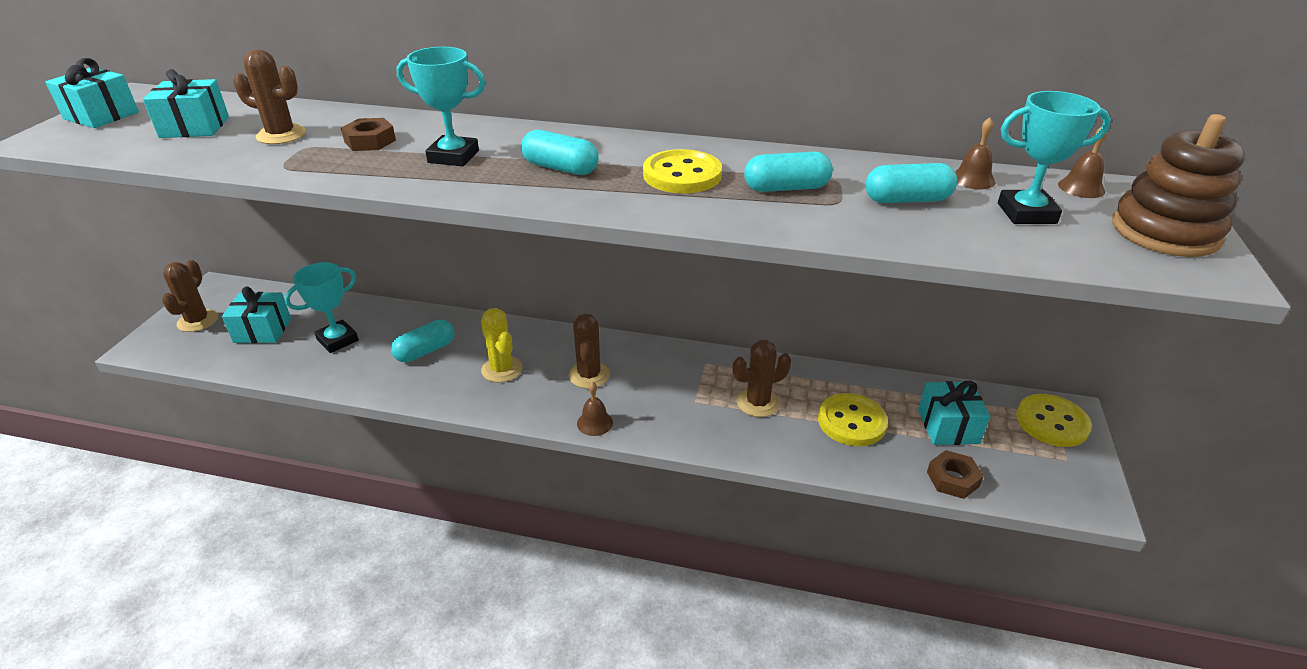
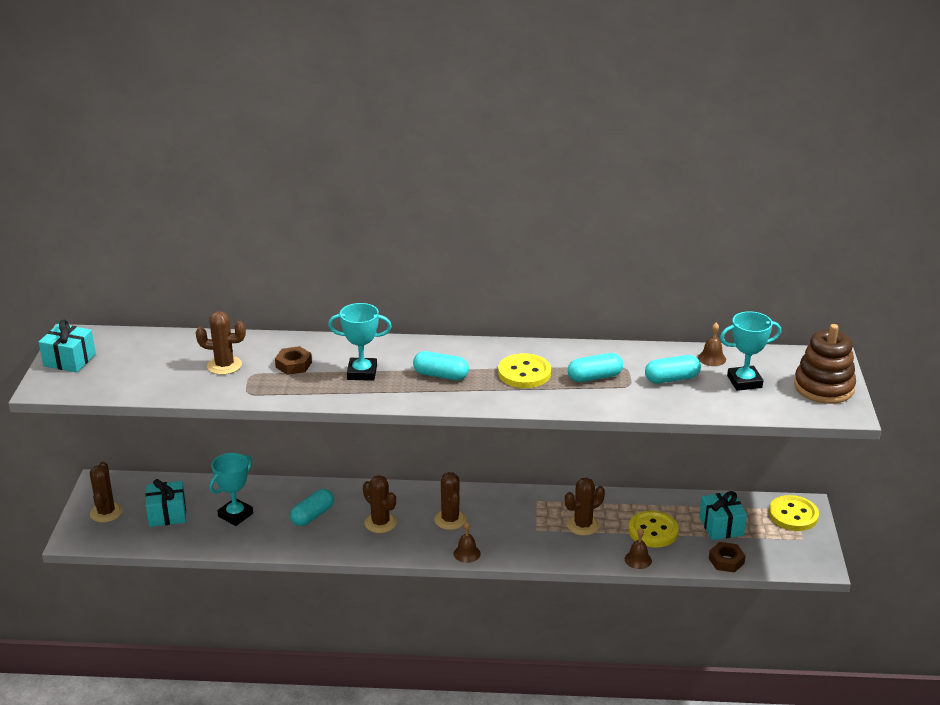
camera: 10 degrees left, 5 degrees down
turquoise gift [143,69,229,138] -> none
yellow cactus [481,308,522,382] -> brown cactus [363,475,397,533]
brown bell [1058,127,1108,198] -> brown bell moved to [625,528,652,569]

